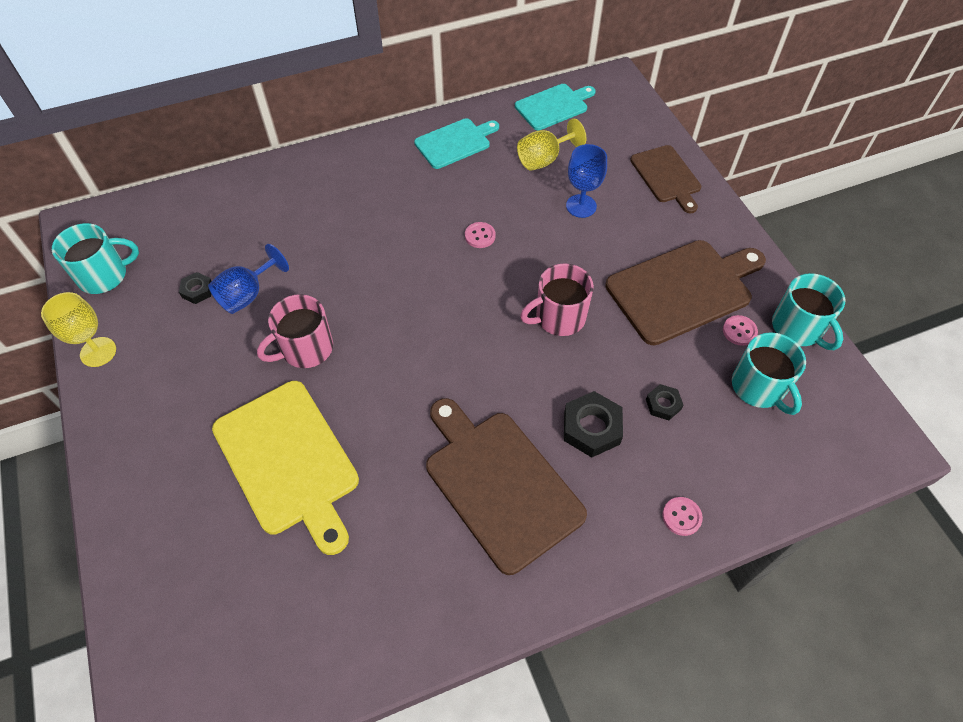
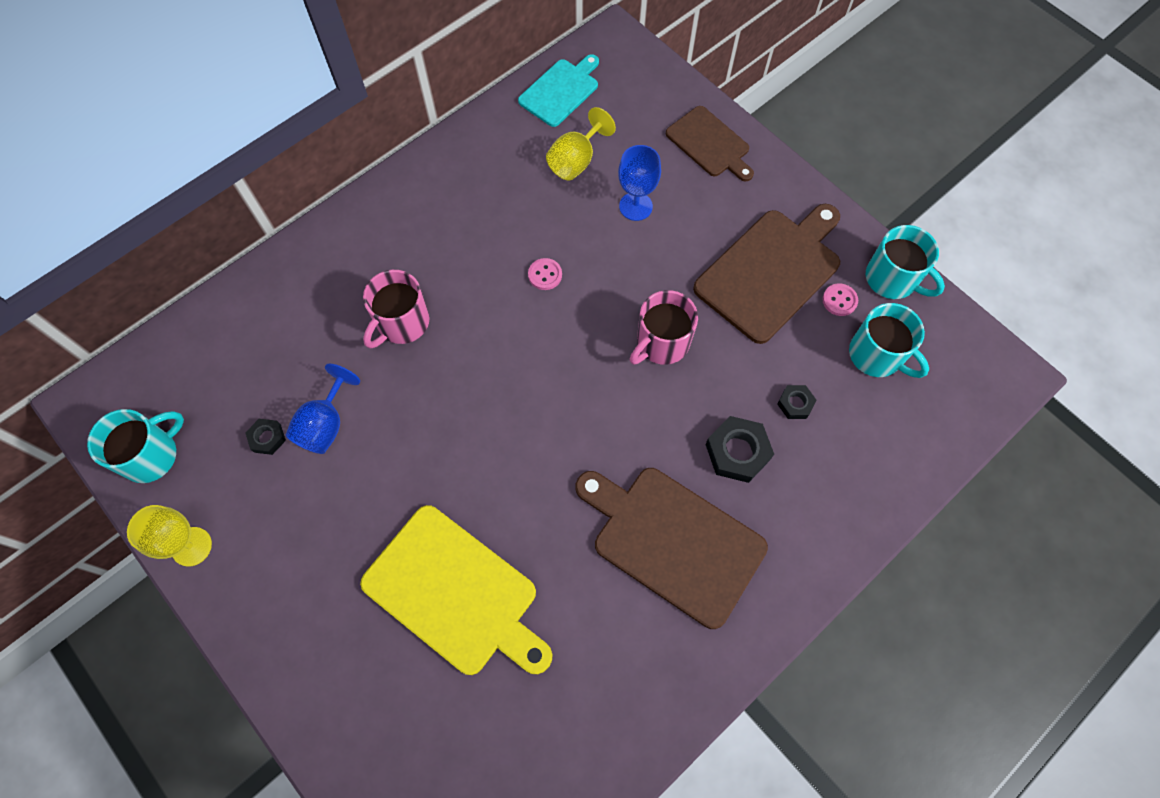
camera: 20 degrees left, 10 degrees up
pink mug [257,294,333,368] -> pink mug moved to [363,270,430,348]
turquoise cutting board [414,118,499,169] -> none
pink button [662,497,703,536] -> none

